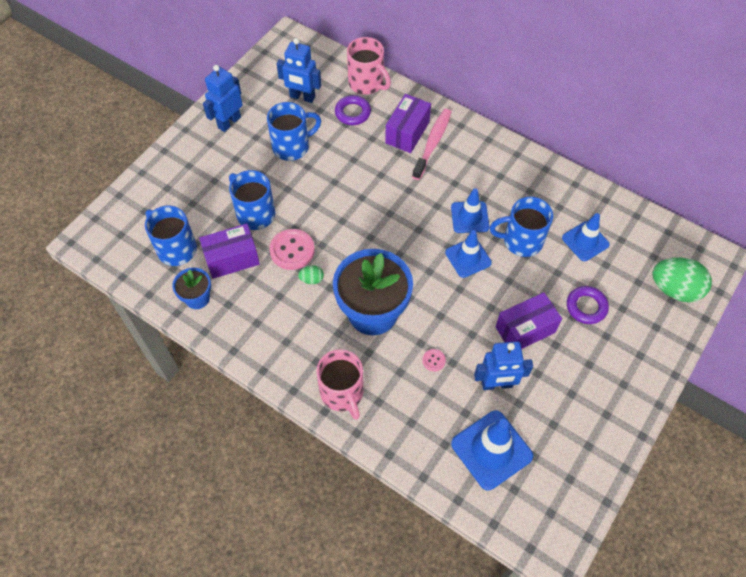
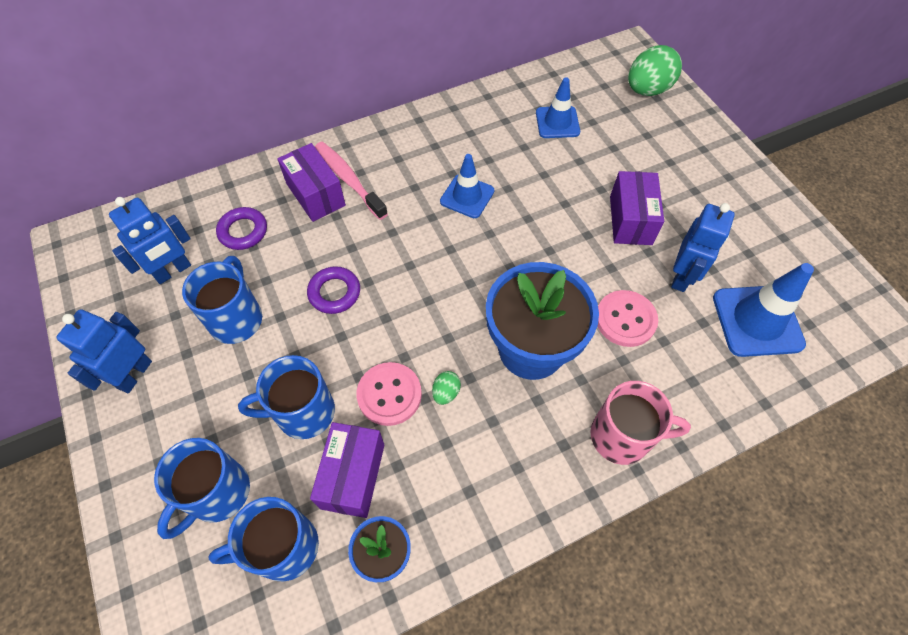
camera: 60 degrees left, 0 degrees up
blue robot [203,65,243,132] -> blue robot turned 45 degrees clockwise [56,309,152,393]
pink mug [347,37,391,95] -> none
pink button [422,349,446,371] -> pink button [597,290,658,347], size x2.08
blue traffic cone [445,230,492,278] -> none
blue mug [490,197,553,257] -> blue mug moved to [154,438,250,539]
purple ring [567,286,609,324] -> purple ring moved to [307,266,360,314]

